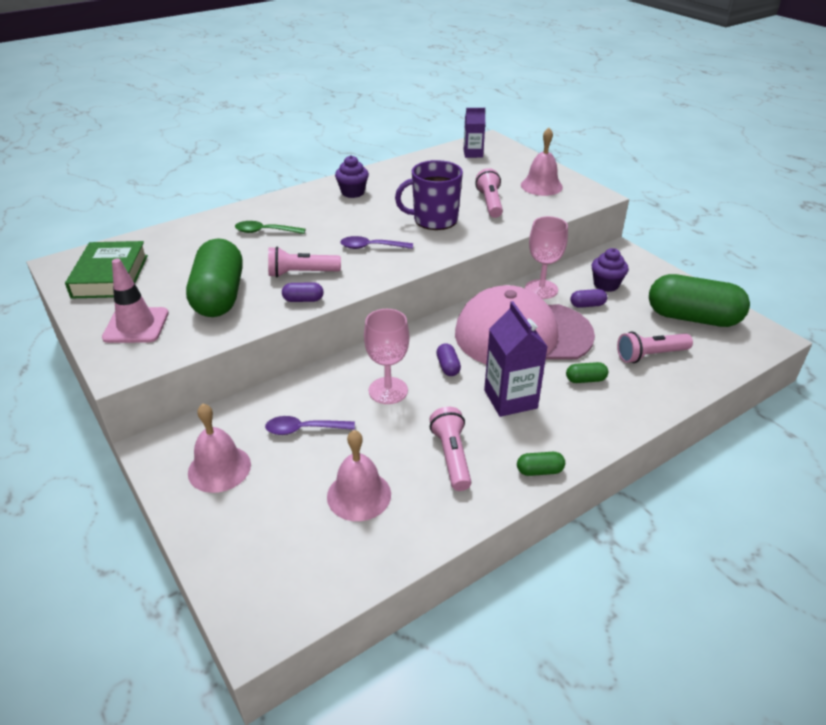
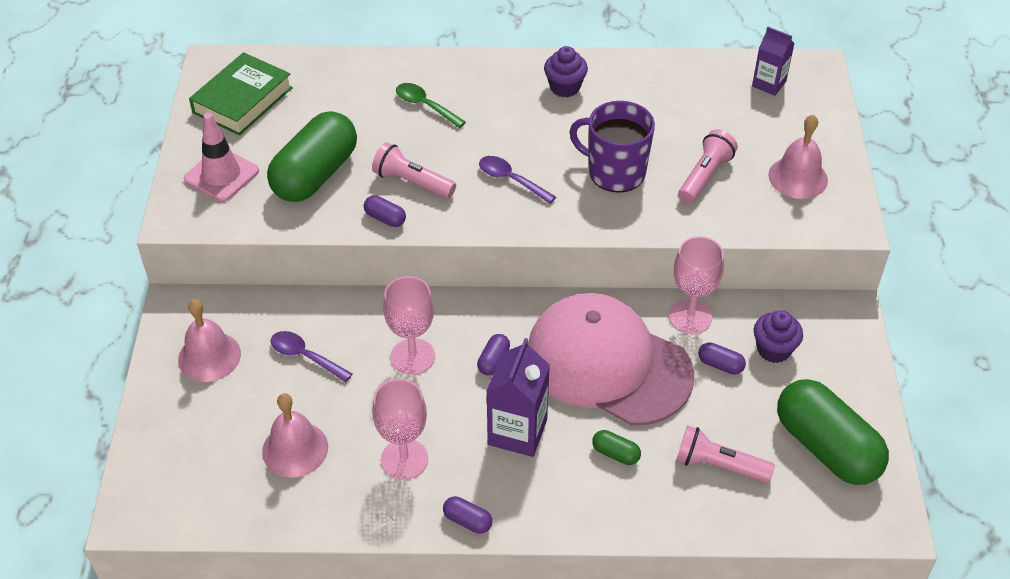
camera: 35 degrees right, 10 degrees up
pink flashlight [429,407,471,491] -> pink goblet [373,379,428,480]
green capsule [517,452,565,476] -> purple capsule [443,496,492,534]

